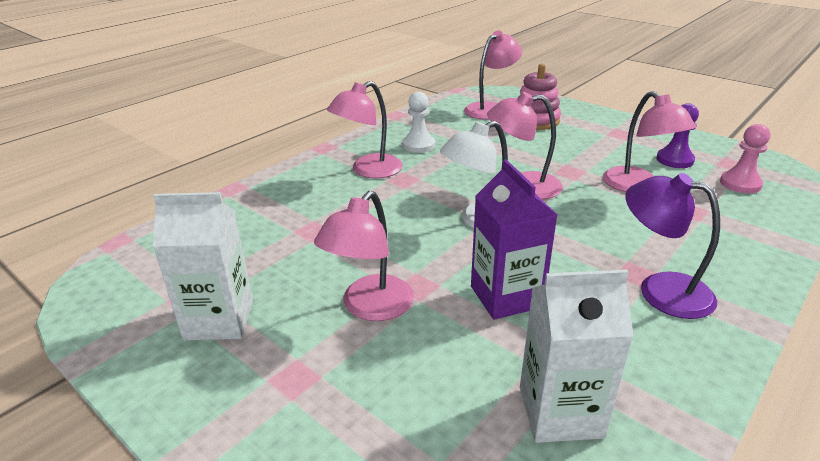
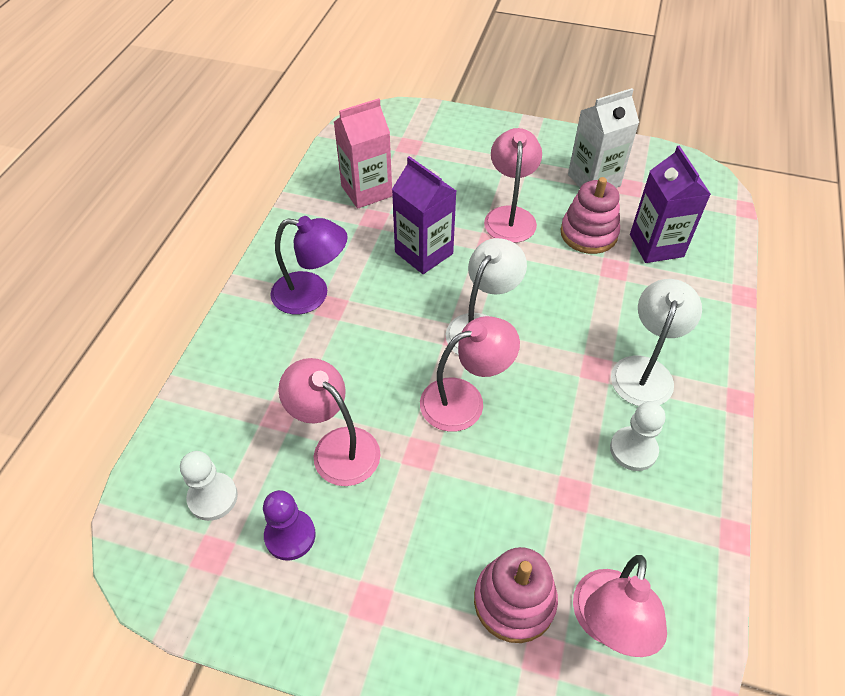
camera: 155 degrees right, 20 degrees up
pink lamp [327,81,403,178] -> white lamp [611,279,702,406]
white carton [520,269,634,443] -> pink carton [334,98,392,209]
pink pawn [720,124,770,193] -> white pawn [180,451,238,521]
none -> pink stacking toy [560,177,620,254]
none -> purple carton [630,145,711,263]

